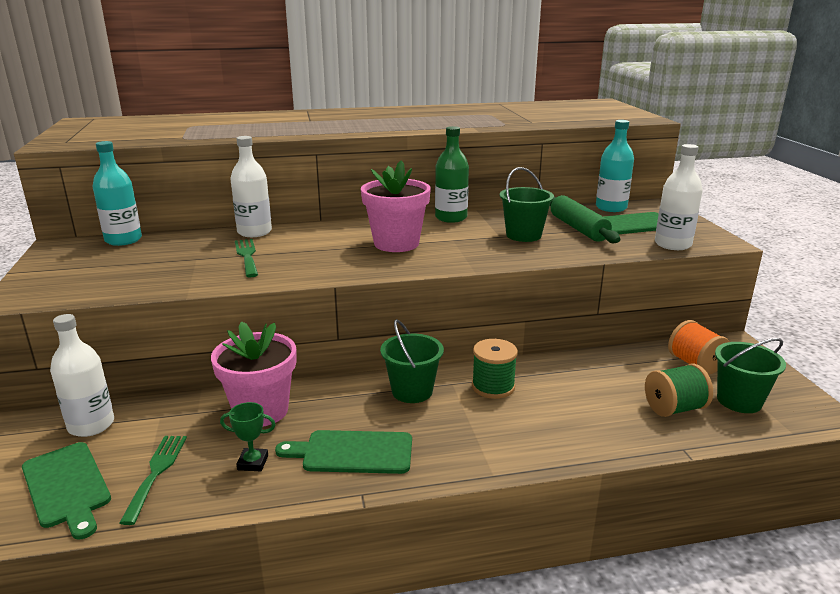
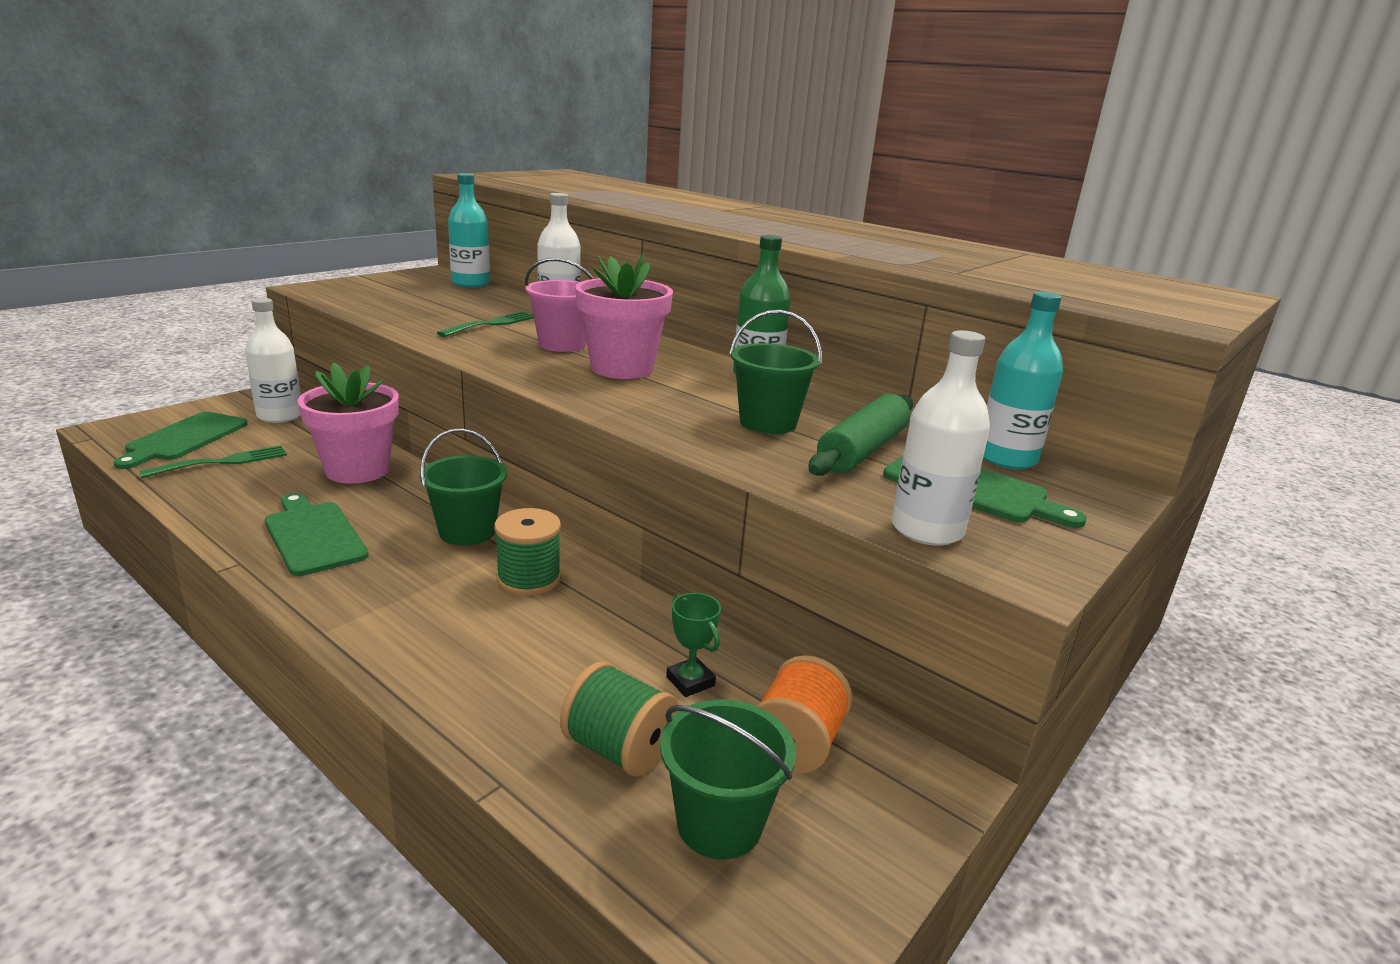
camera: 50 degrees right, 0 degrees up
green trophy [220,402,276,471] -> green trophy moved to [666,593,721,697]
none -> pink bucket [525,258,594,352]

